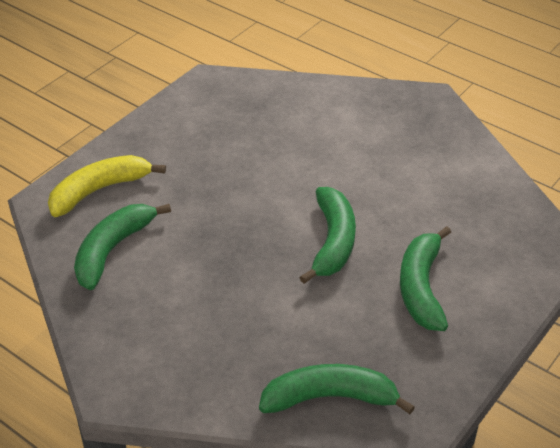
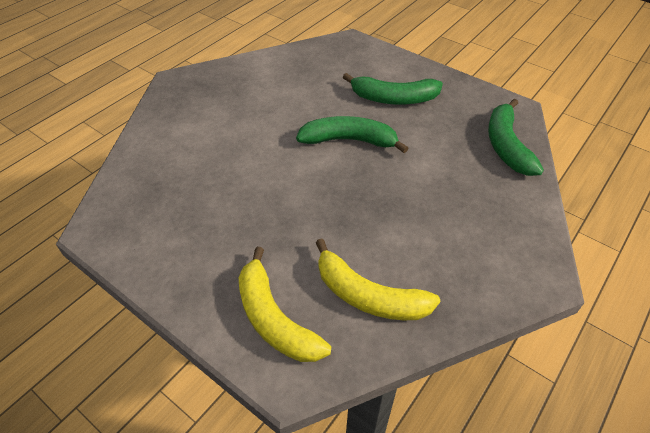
camera: 90 degrees left, 5 degrees up
green banana [74,204,171,290] -> yellow banana [316,239,440,320]

